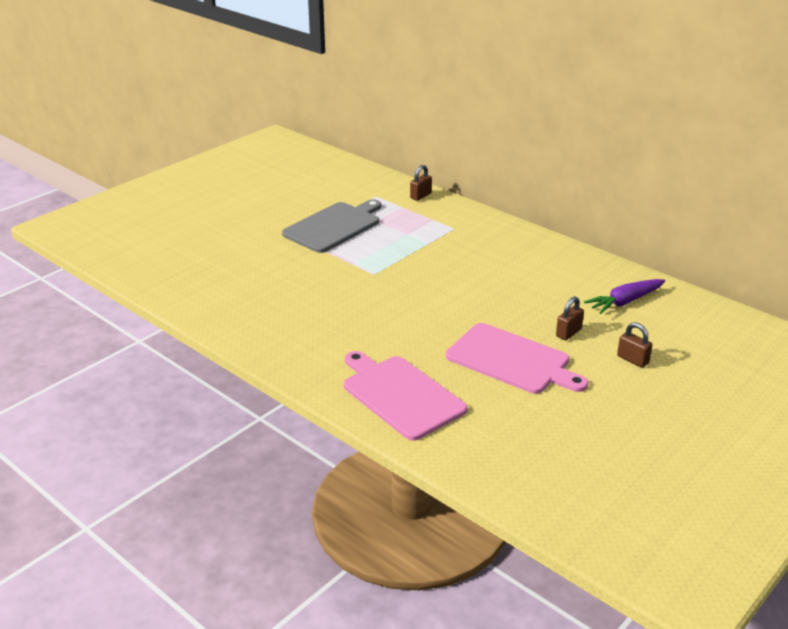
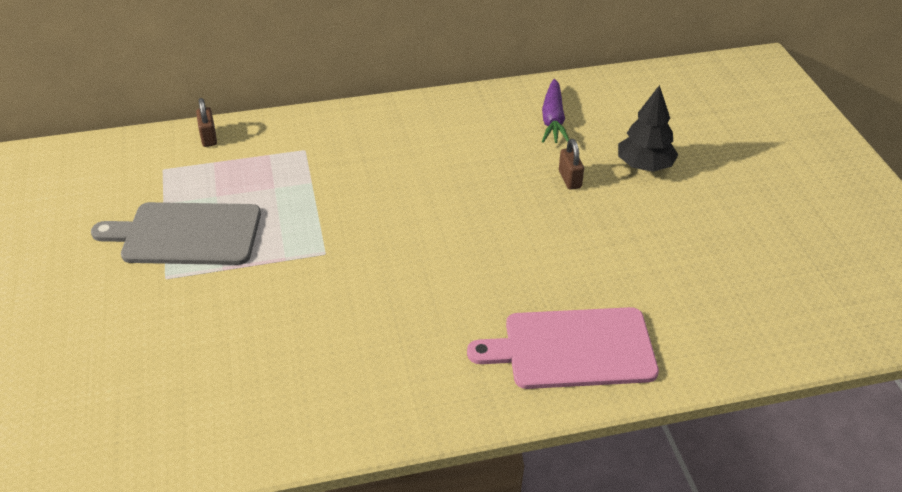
camera: 55 degrees left, 10 degrees up
grey cutting board [282,199,381,253] -> grey cutting board turned 75 degrees counterclockwise [91,202,261,265]
pink cutting board [446,323,588,394] -> none
brown padlock [617,322,652,368] -> black tree [618,85,678,172]

